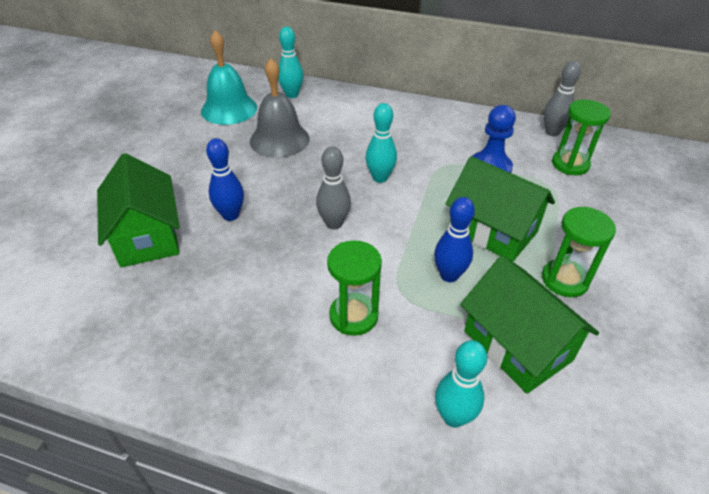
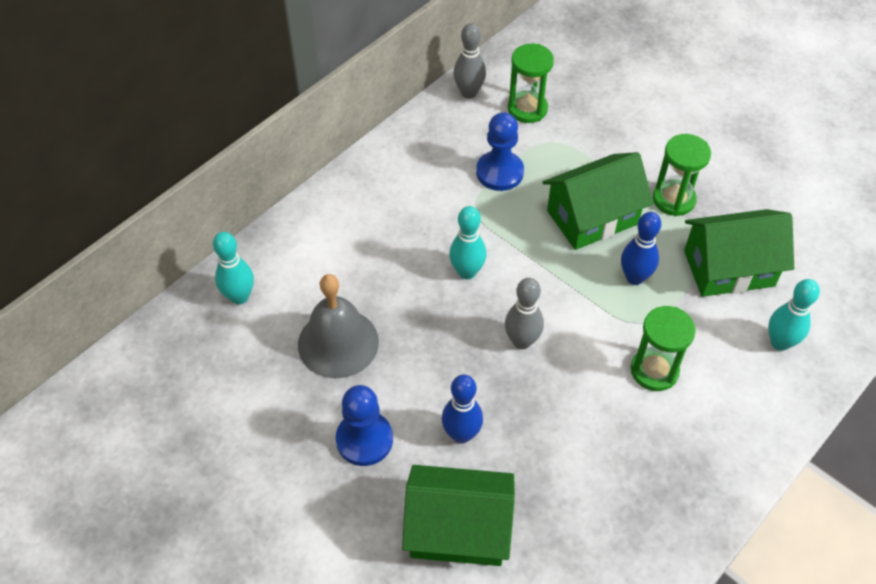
camera: 65 degrees left, 10 degrees up
turquoise bell [201,30,257,125] -> none
none -> blue pawn [336,385,393,466]

